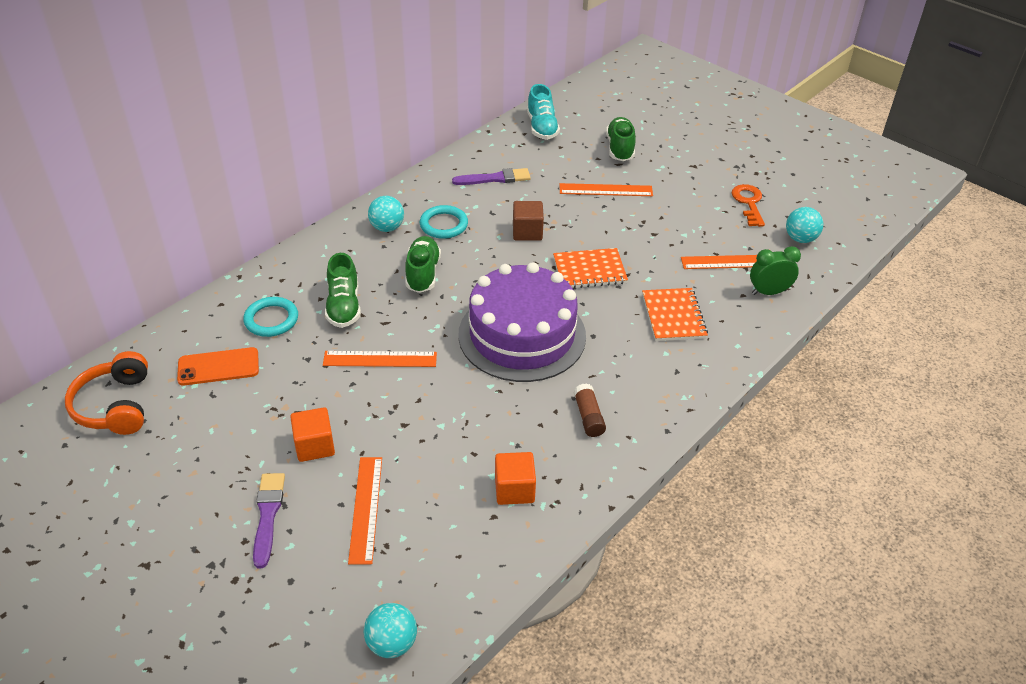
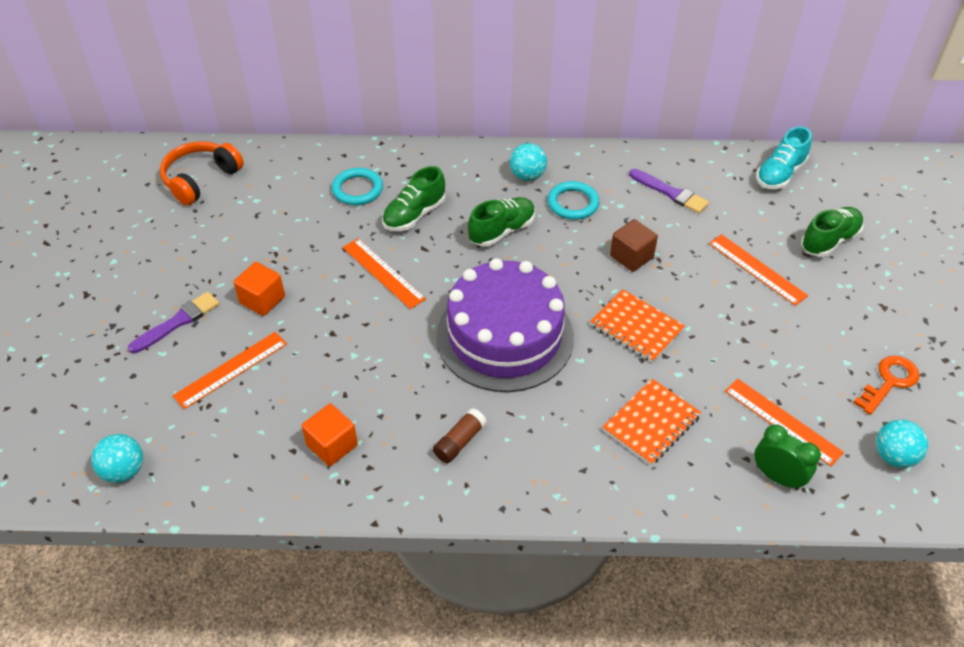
camera: 50 degrees right, 5 degrees up
orange phone [177,347,259,386] -> none

